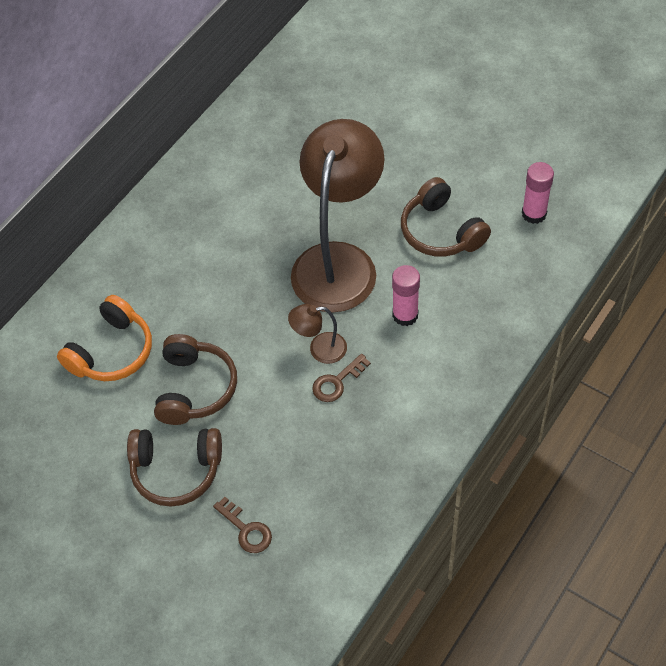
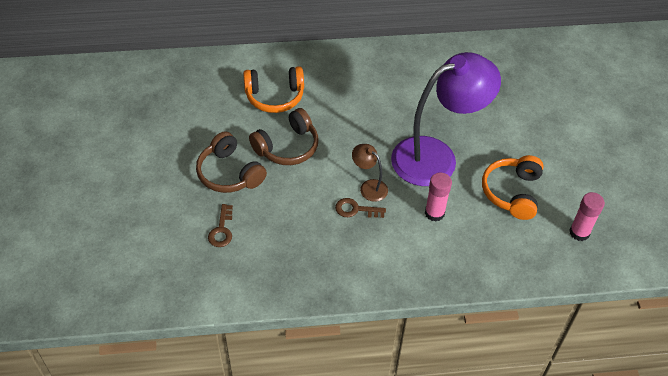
camera: 45 degrees right, 5 degrees down
brown lamp [291,119,385,312] -> purple lamp [391,52,501,186]
brown headphones [401,177,491,257] -> orange headphones [482,155,544,220]

